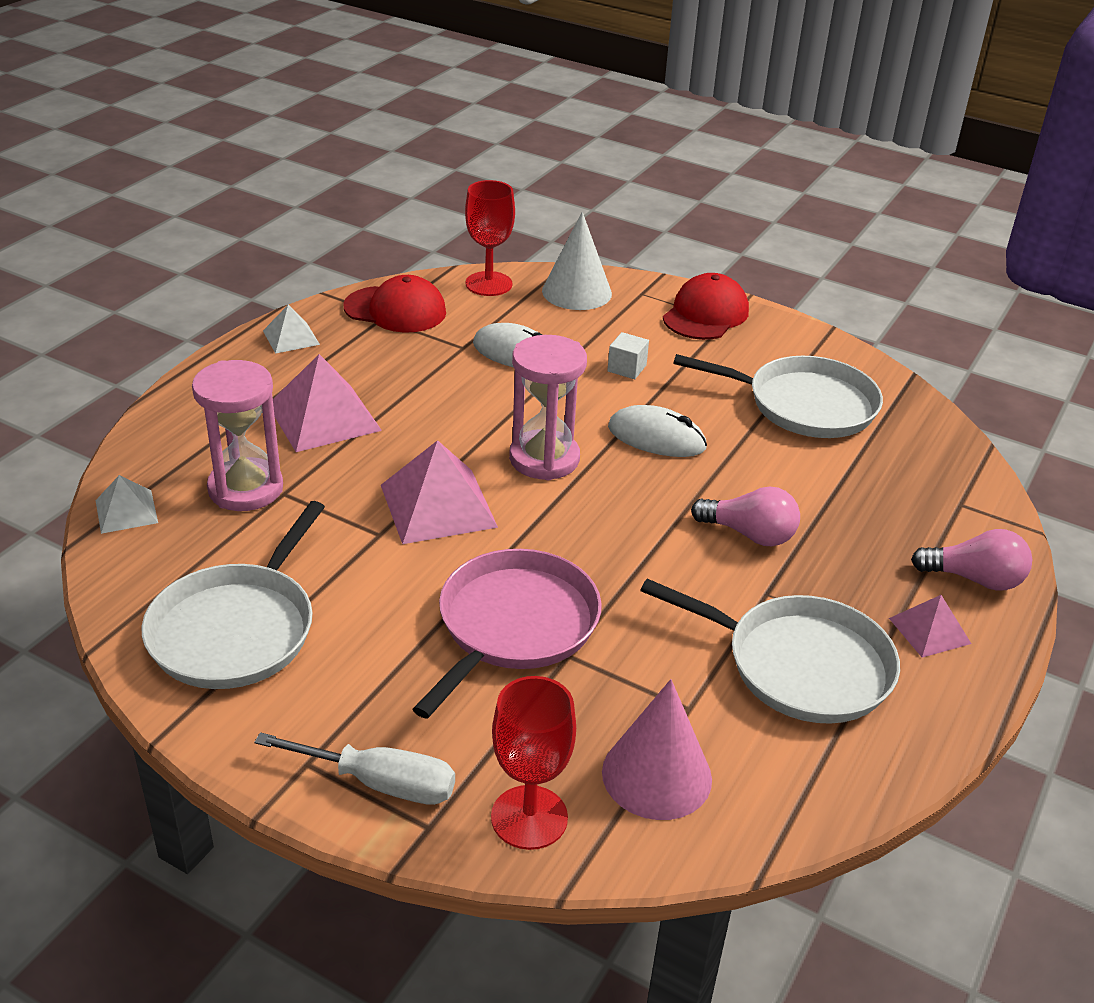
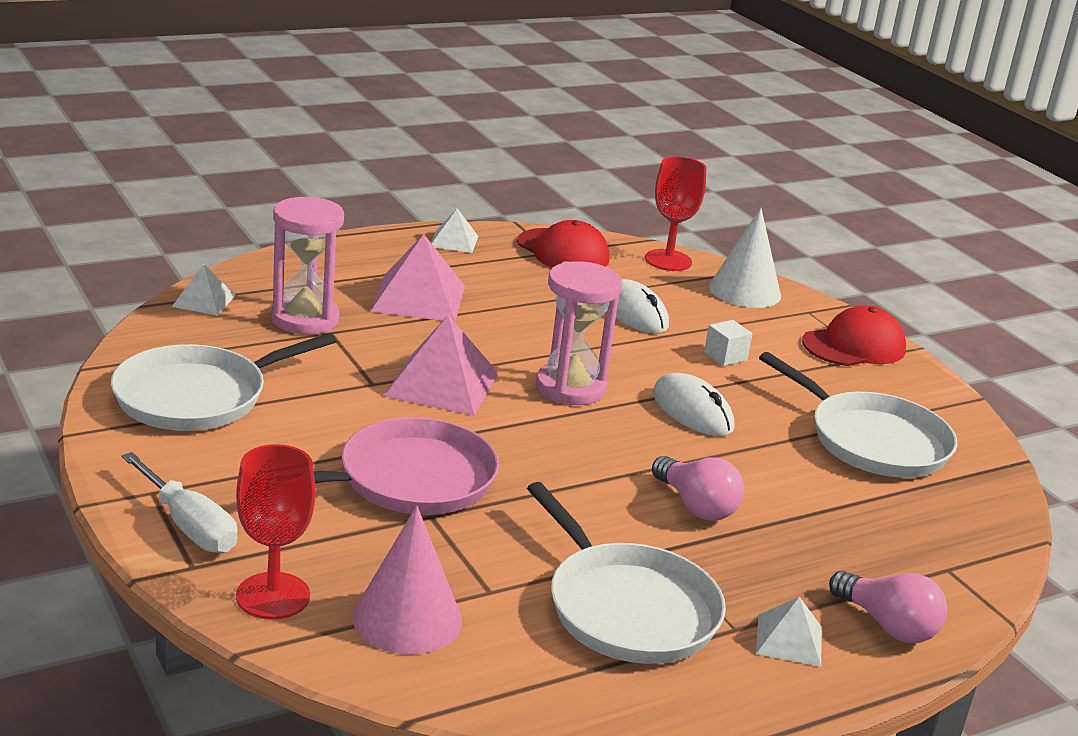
camera: 30 degrees right, 10 degrees down
pink pyramid [889,595,971,658] -> white pyramid [756,597,822,667]

